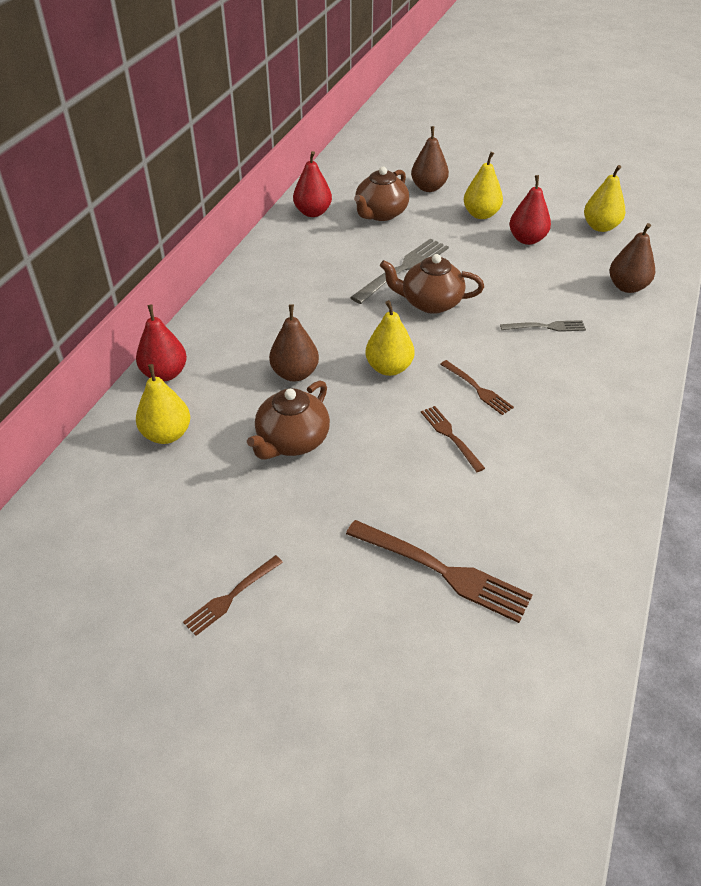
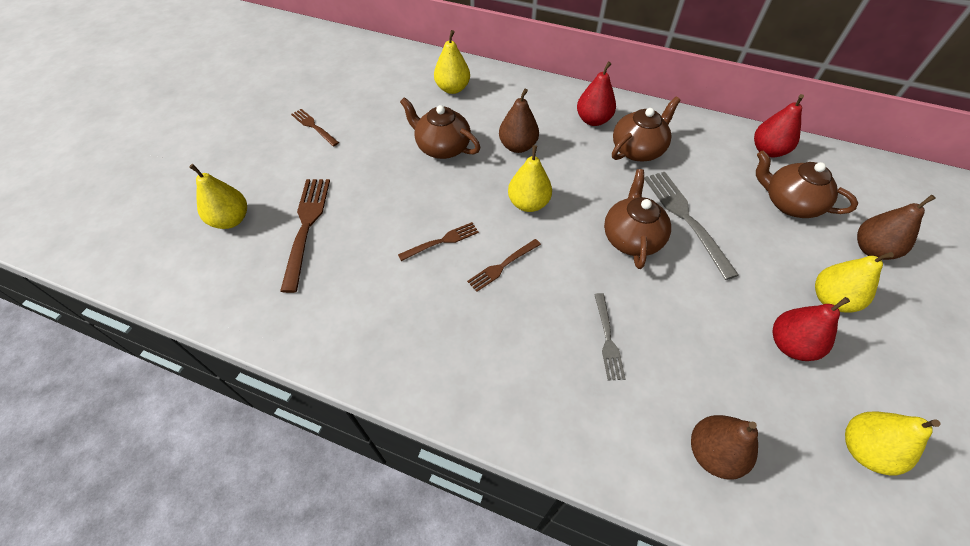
camera: 90 degrees right, 10 degrees up
red pear [136,304,187,381] -> red pear moved to [577,61,616,126]
brown fork [346,520,533,623] -> brown fork turned 150 degrees clockwise [280,179,330,293]
grey fork [350,238,449,304] -> grey fork turned 150 degrees counterclockwise [644,172,739,280]
none -> yellow pear [189,164,247,229]
none -> brown teapot [612,97,681,161]

